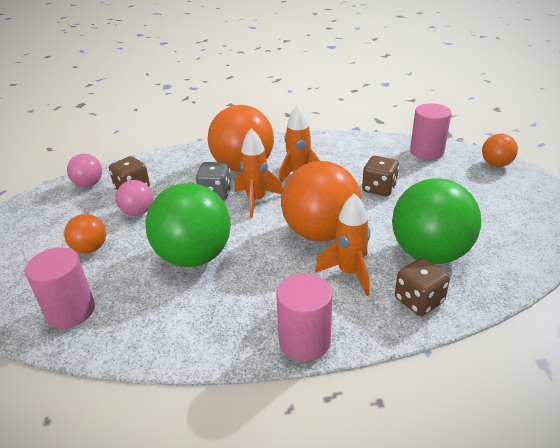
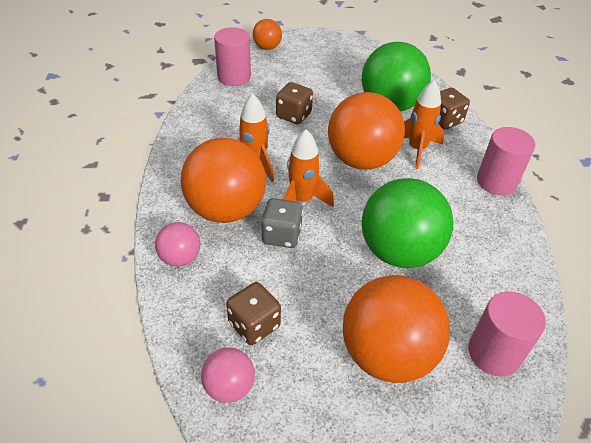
camera: 90 degrees left, 10 degrees up
orange ball [64,214,106,253] -> orange ball [343,275,450,383], size x2.01
pink ball [116,180,153,216] -> pink ball moved to [155,222,200,267]

